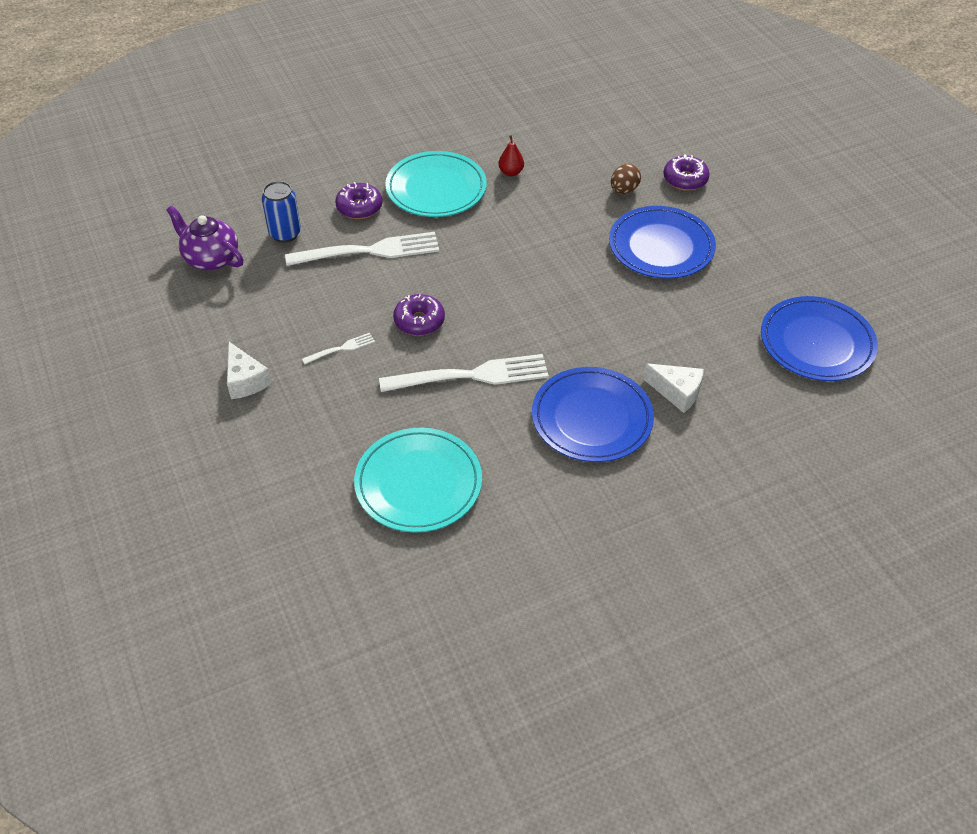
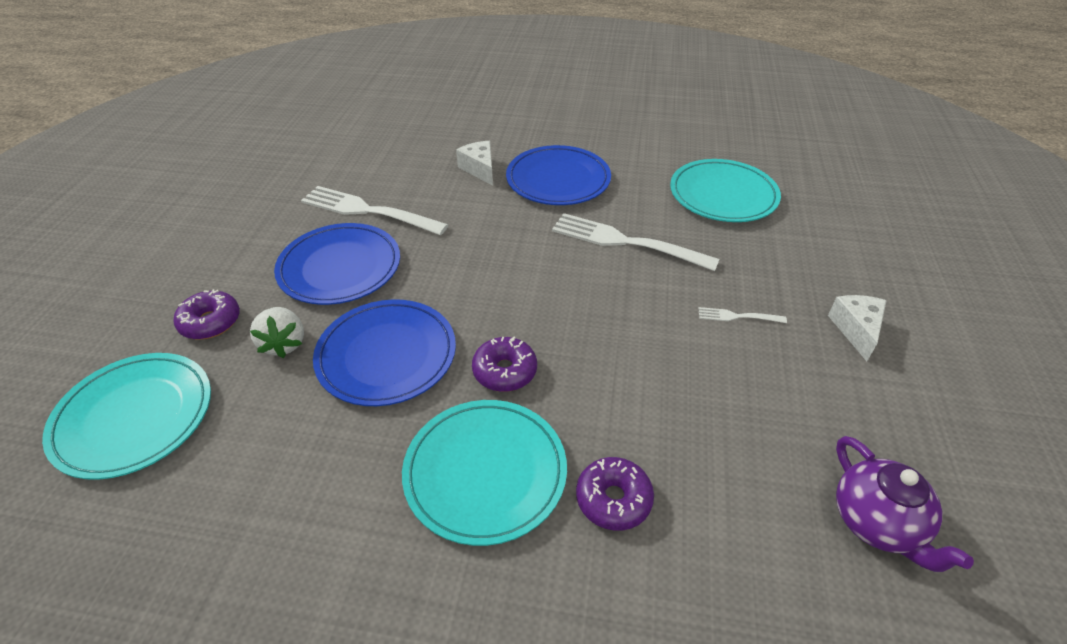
camera: 145 degrees left, 5 degrees down
blue can [262,181,301,243] -> none
white fork [285,232,439,266] -> white fork moved to [301,186,448,235]
purple donut [393,294,445,336] -> purple donut moved to [472,337,537,392]
red pear [498,135,524,176] -> none
brown egg [611,164,641,194] -> white strawberry [250,307,304,358]
blue plate [761,296,878,381] -> blue plate moved to [313,300,456,406]
none -> turquoise plate [42,353,211,480]

